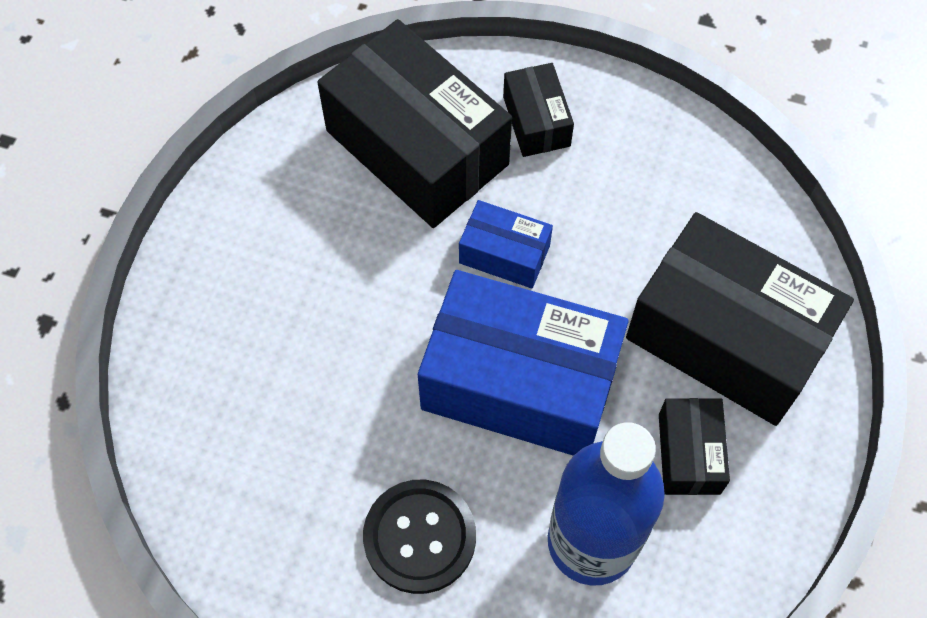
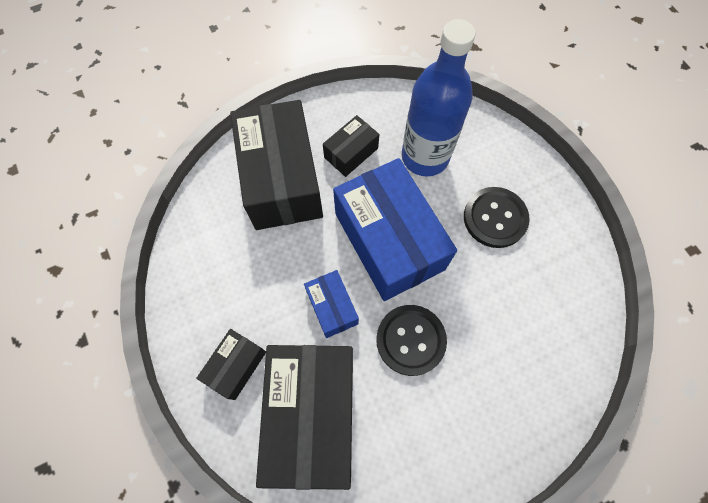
camera: 135 degrees left, 5 degrees up
none -> black button [376,305,447,376]

